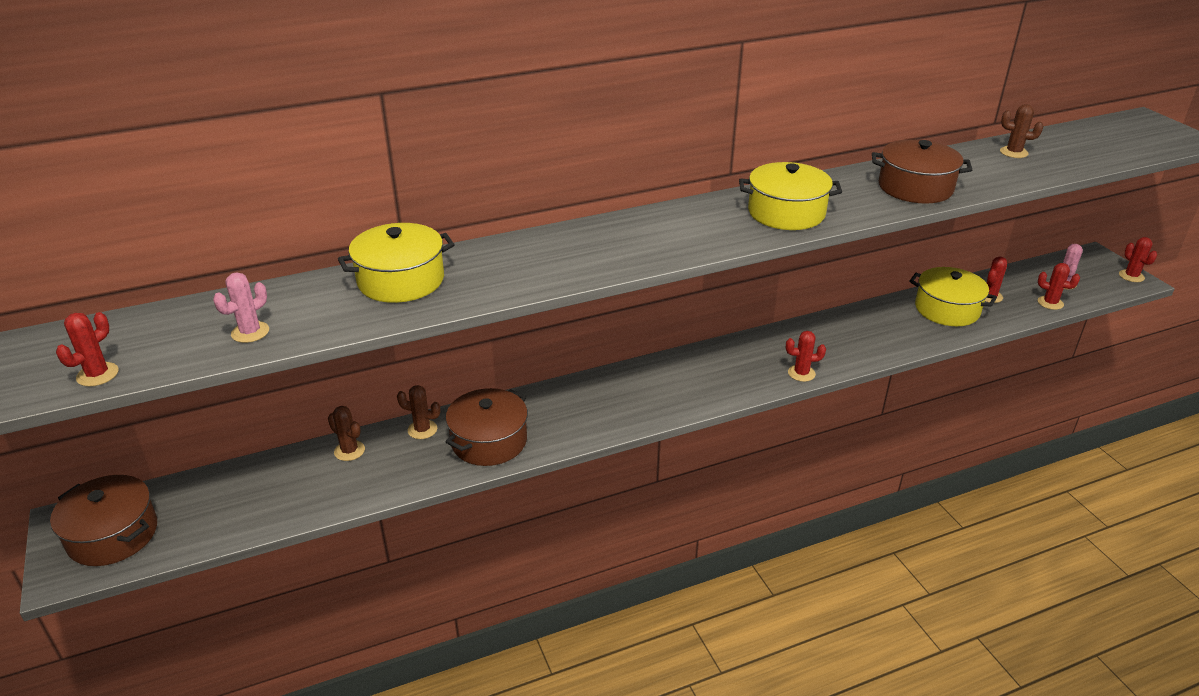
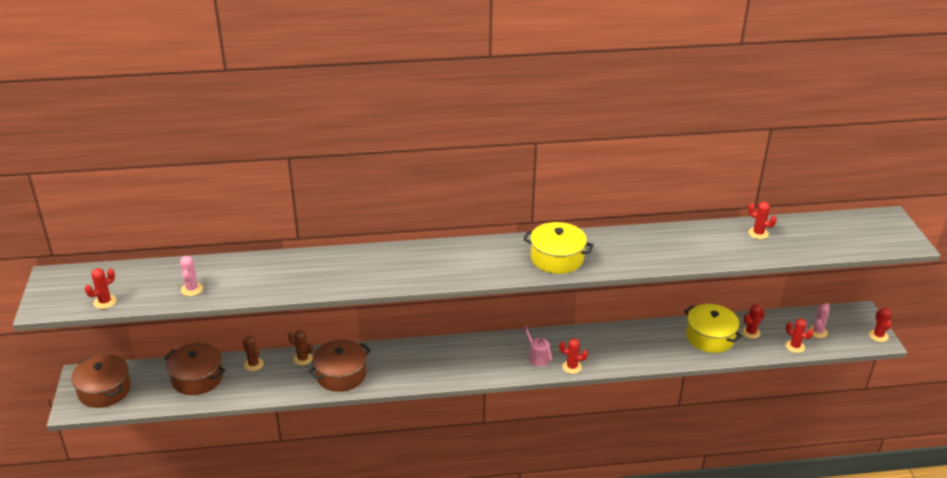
camera: 15 degrees right, 0 degrees up
pink cactus [213,273,269,343] -> pink cactus turned 60 degrees counterclockwise [180,256,203,296]
yellow pot [338,223,455,303] -> none
brown pot [872,139,972,204] -> brown pot moved to [164,343,225,395]
brown cactus [1000,104,1043,158] -> red cactus [748,202,777,239]
none -> pink watering can [522,325,552,366]

